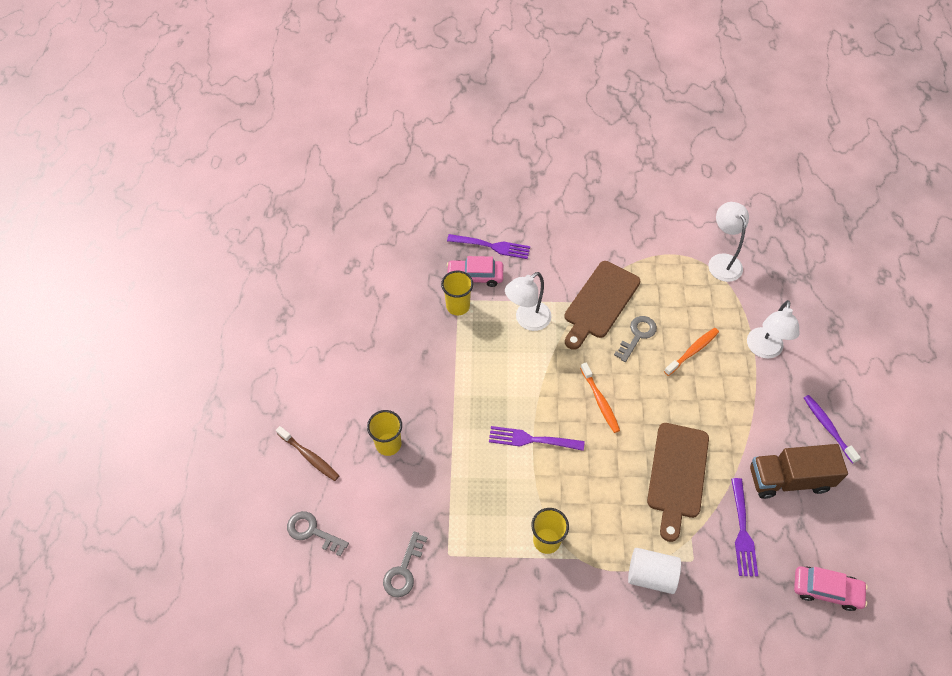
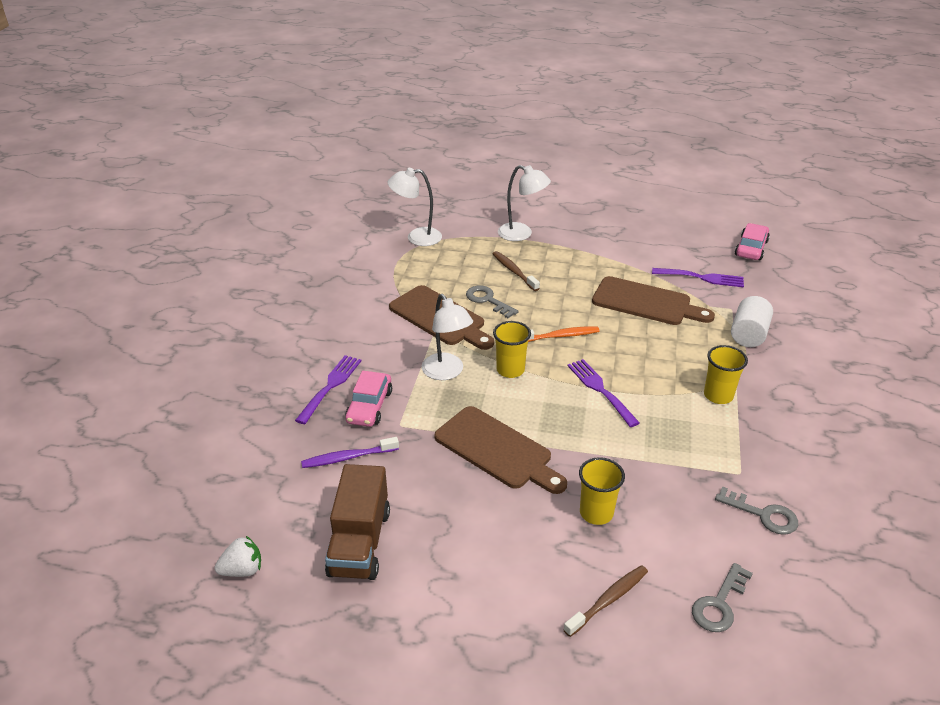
camera: 80 degrees left, 20 degrees down
yellow cup [441,271,473,315] -> yellow cup moved to [493,321,531,378]
purple fork [489,426,584,451] -> purple fork turned 135 degrees clockwise [568,359,640,427]
orange toothbrush [664,328,719,376] -> brown toothbrush [493,251,540,291]
brown truck [750,444,848,499] -> brown truck moved to [325,464,390,580]
purple toothbrush [804,395,861,464] -> purple toothbrush moved to [301,437,399,468]
none -> white strawberry [215,536,261,577]
none -> brown cutting board [435,406,567,494]

